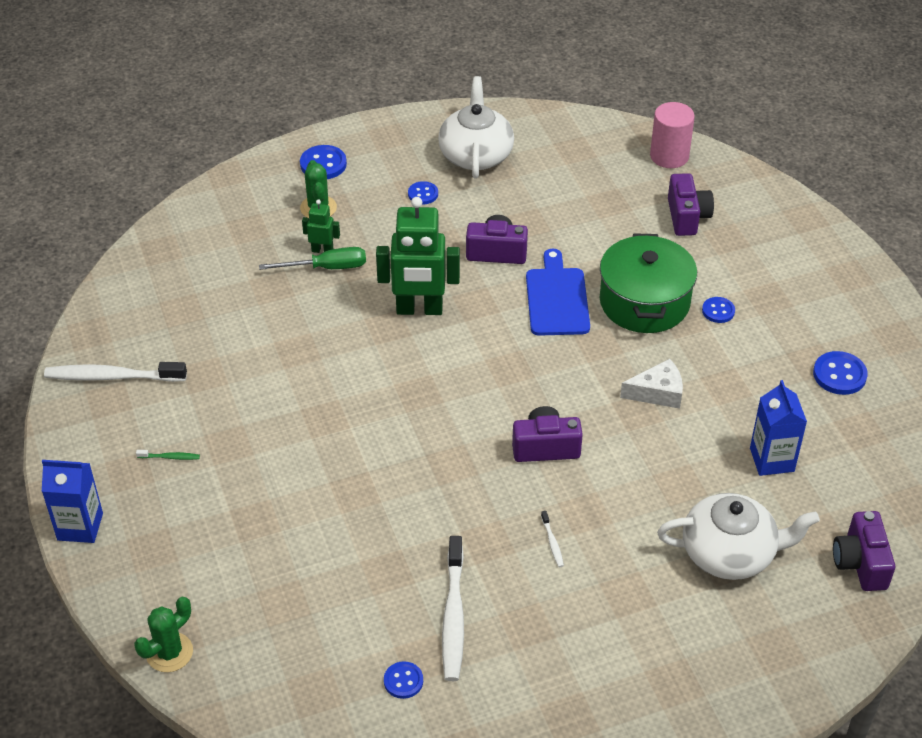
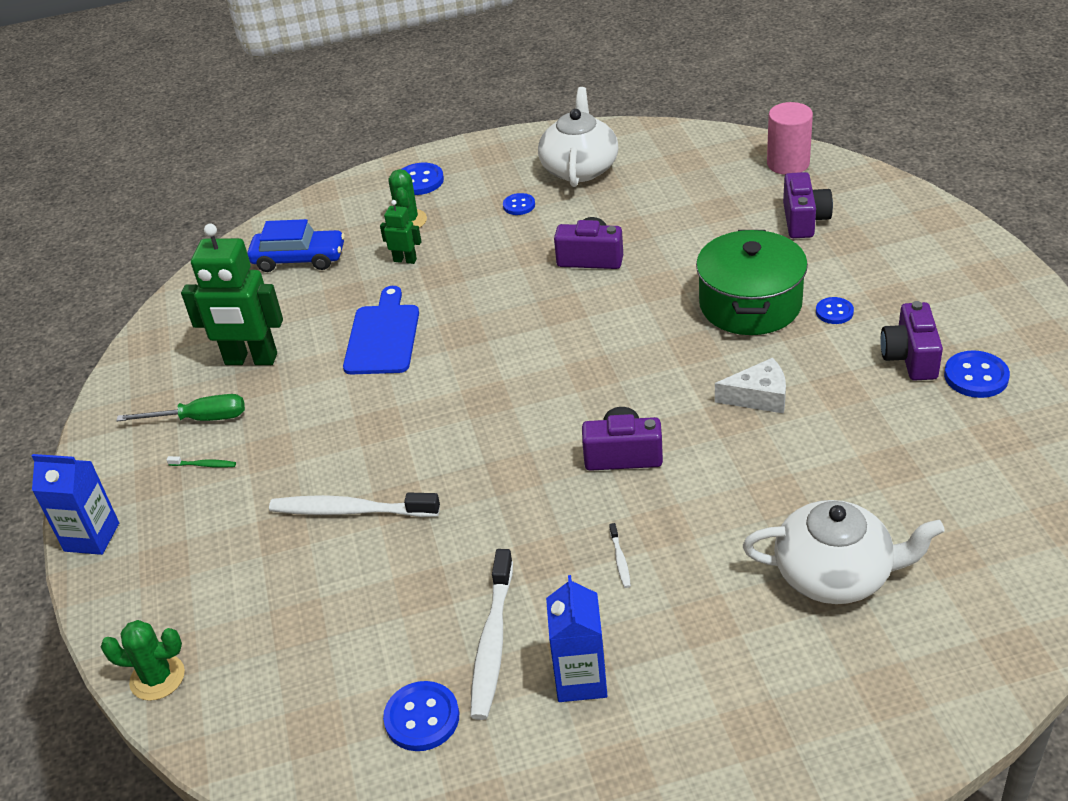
camera: 10 degrees right, 5 degrees down
white toothbrush [44,362,187,382] -> white toothbrush moved to [269,492,440,517]
green cactus [134,597,193,672] -> green cactus turned 45 degrees clockwise [101,620,185,701]
green screwdriver [259,247,366,270] -> green screwdriver moved to [116,394,245,421]
green robot [376,197,460,315] -> green robot moved to [181,224,283,365]
blue button [384,661,423,699] -> blue button [383,681,459,751], size x1.56
blue cutting board [526,248,590,336] -> blue cutting board moved to [343,286,419,375]
blue carton [750,380,807,476] -> blue carton moved to [546,575,607,702]
purple camera [833,511,895,591] -> purple camera moved to [880,301,943,380]
none -> blue car [247,219,345,272]

